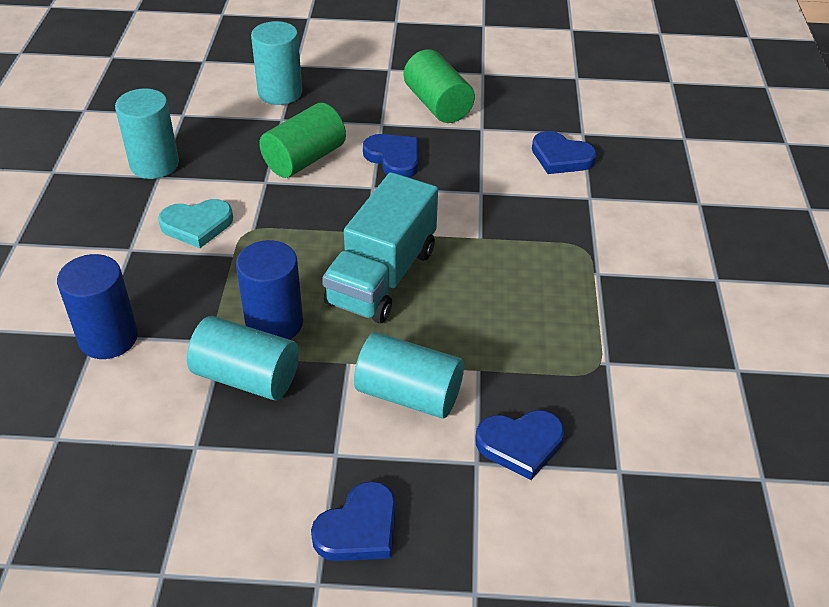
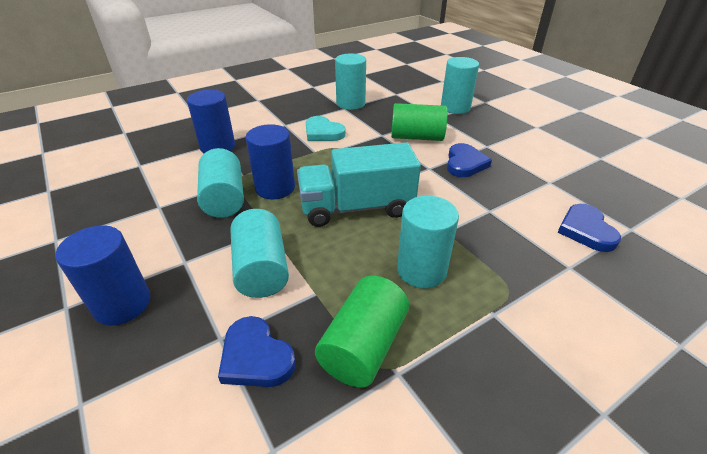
camera: 55 degrees right, 5 degrees down
blue heart [311,481,396,561] -> blue cylinder [55,226,151,325]
green cylinder [404,49,475,123] -> green cylinder moved to [315,276,409,388]
none -> turquoise cylinder [397,196,459,288]

